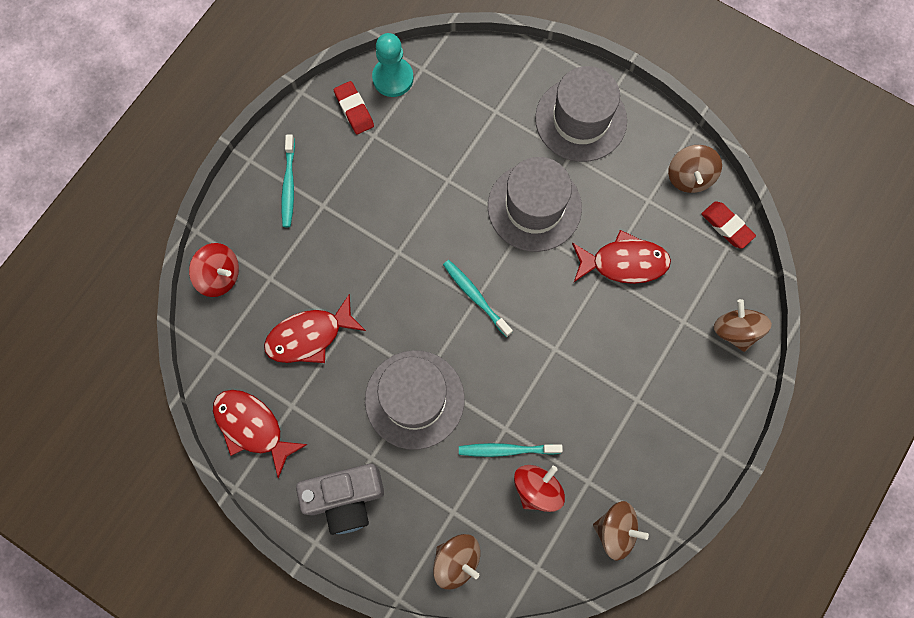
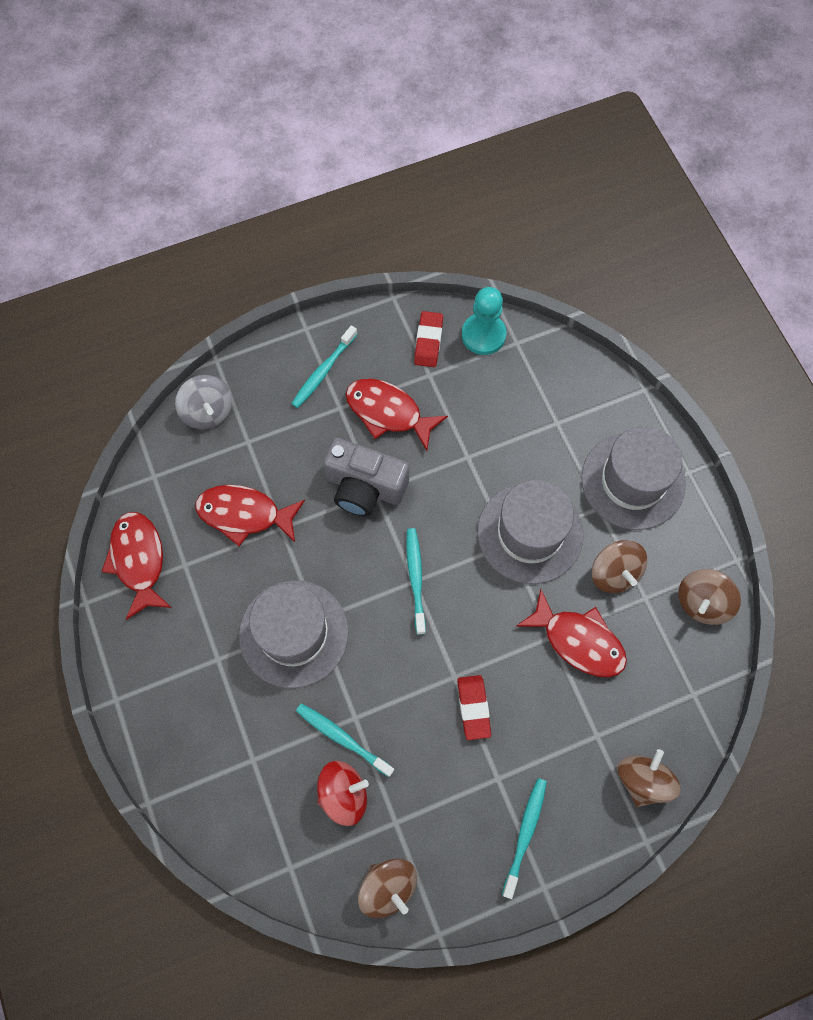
camera: 35 degrees right, 5 degrees down
red spinning top [189,243,239,297] -> grey spinning top [175,375,232,429]
grey camera [296,464,384,535] -> grey camera moved to [323,438,409,517]
brown spinning top [433,534,481,589] -> brown spinning top moved to [592,540,647,593]
red eraser [701,201,756,249] -> red eraser moved to [457,675,491,740]
none -> red fish [346,379,448,451]
none -> turquoise toothbrush [502,778,547,899]

